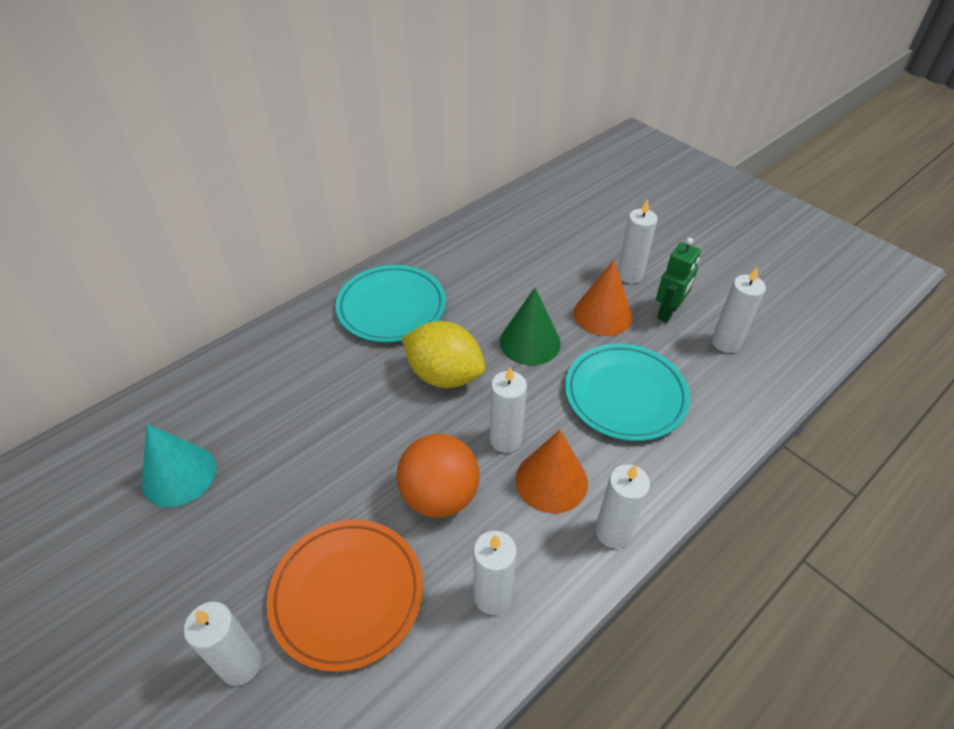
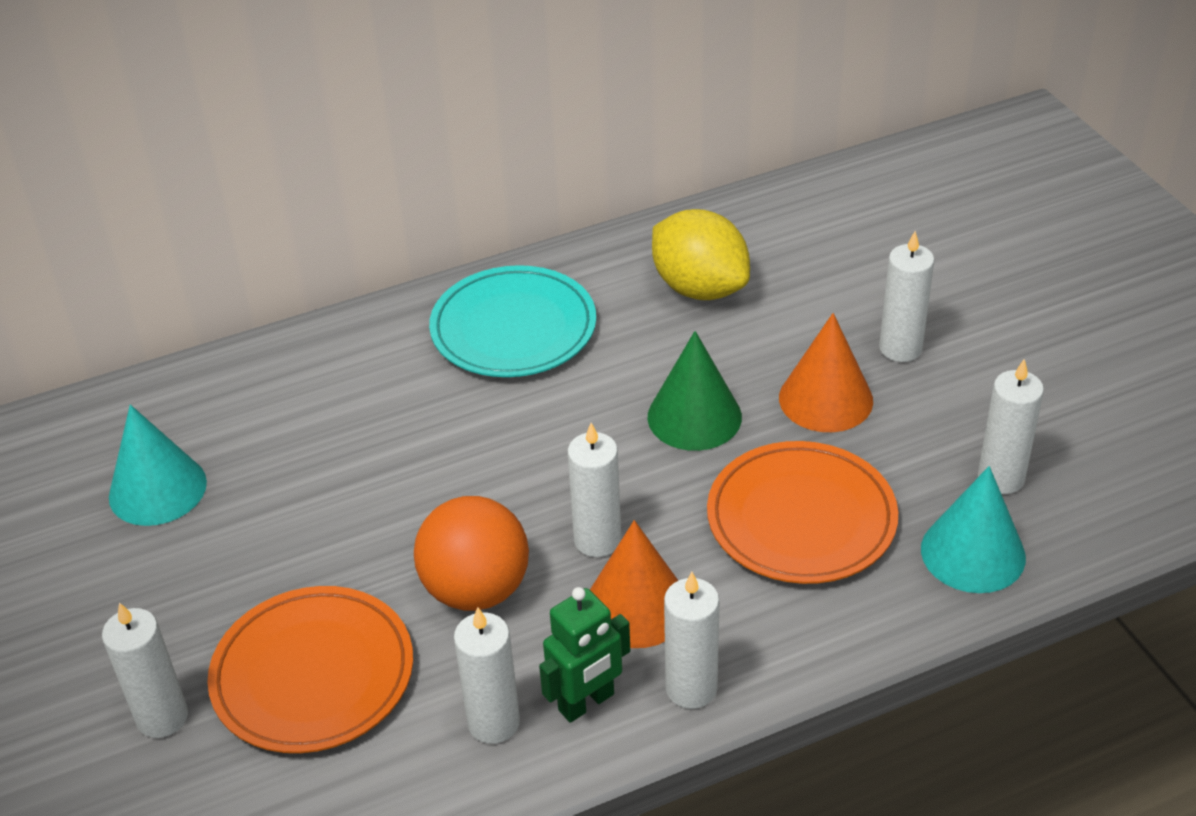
camera: 20 degrees right, 5 degrees down
yellow lemon [402,321,485,388] -> yellow lemon moved to [652,209,750,300]
turquoise plate [565,344,690,441] -> orange plate [707,441,898,584]
green robot [656,237,701,323] -> green robot moved to [539,587,630,723]
none -> turquoise cone [921,466,1026,593]

